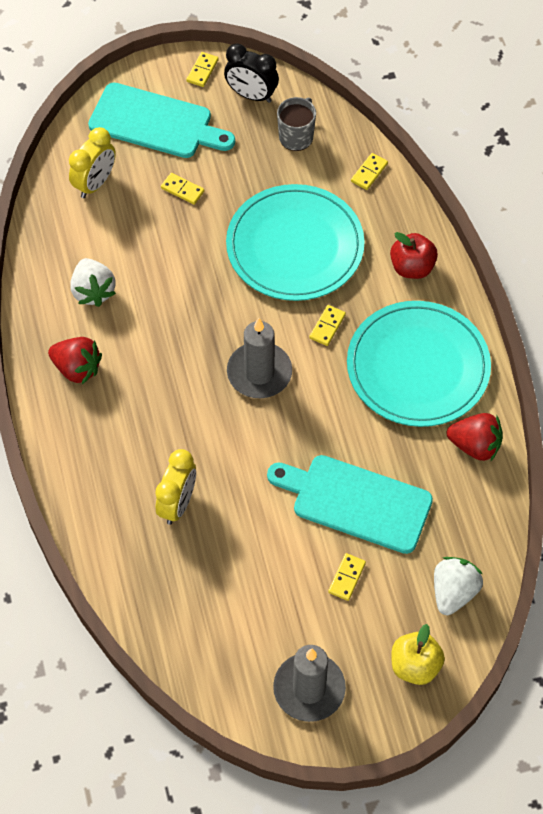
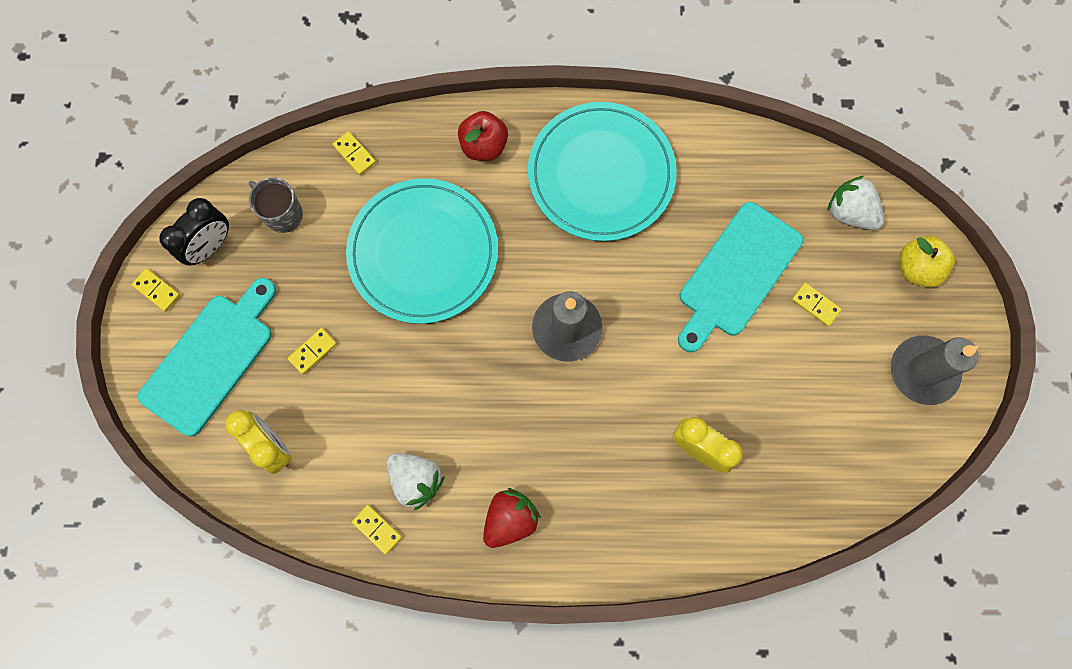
camera: 75 degrees left, 15 degrees up
white strawberry [70,258,116,307] -> white strawberry turned 45 degrees clockwise [387,453,445,510]
yellow domino [309,305,346,346] -> yellow domino moved to [352,505,402,554]
red strawberry [446,413,503,461] -> none

